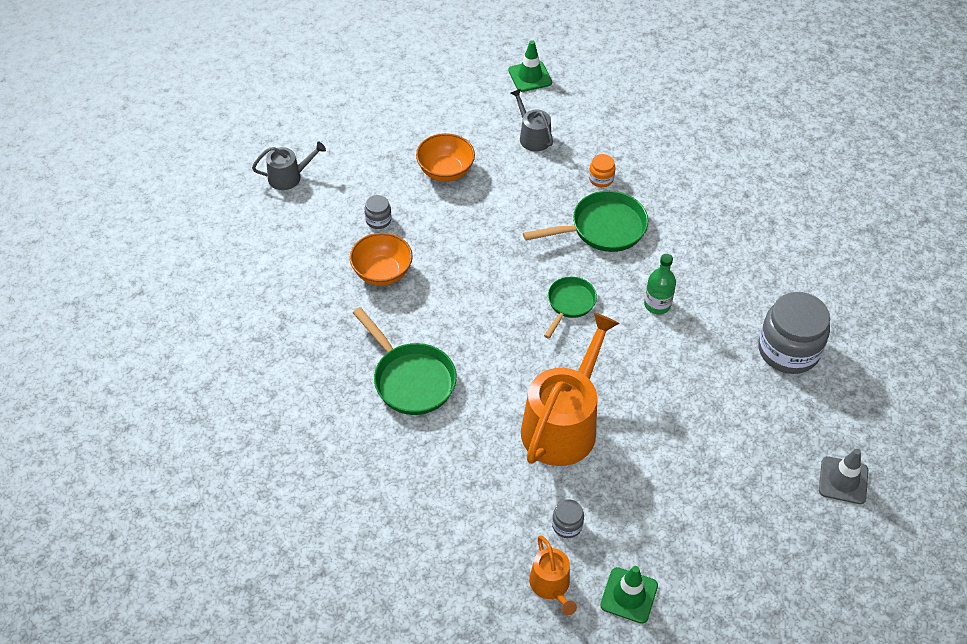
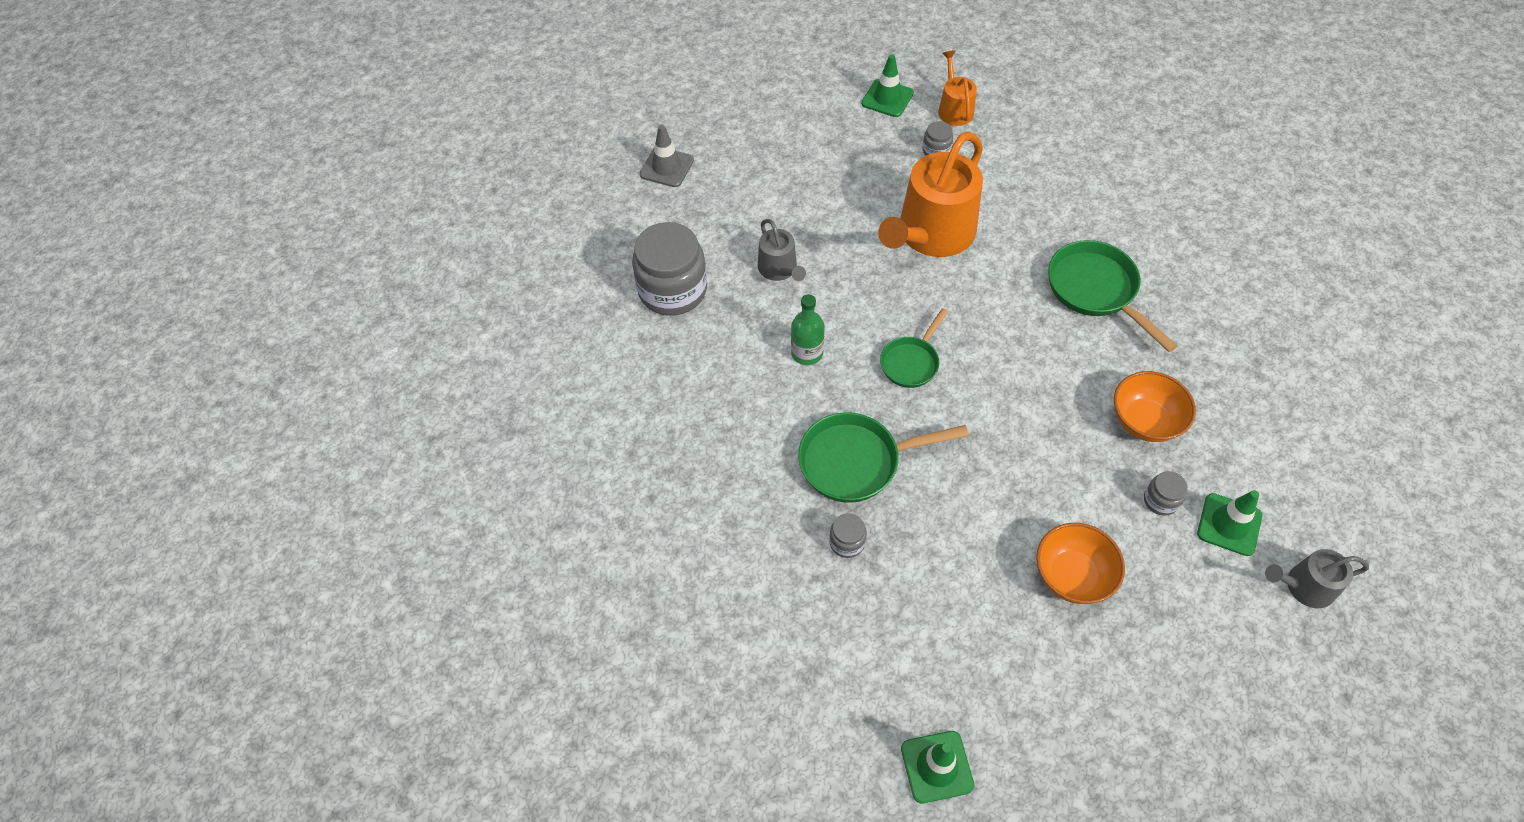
camera: 170 degrees left, 5 degrees up
grey watering can [511,89,553,152] -> grey watering can moved to [758,219,806,281]
orange jar [589,154,615,187] -> grey jar [829,513,867,558]
none -> green traffic cone [1197,490,1262,556]

